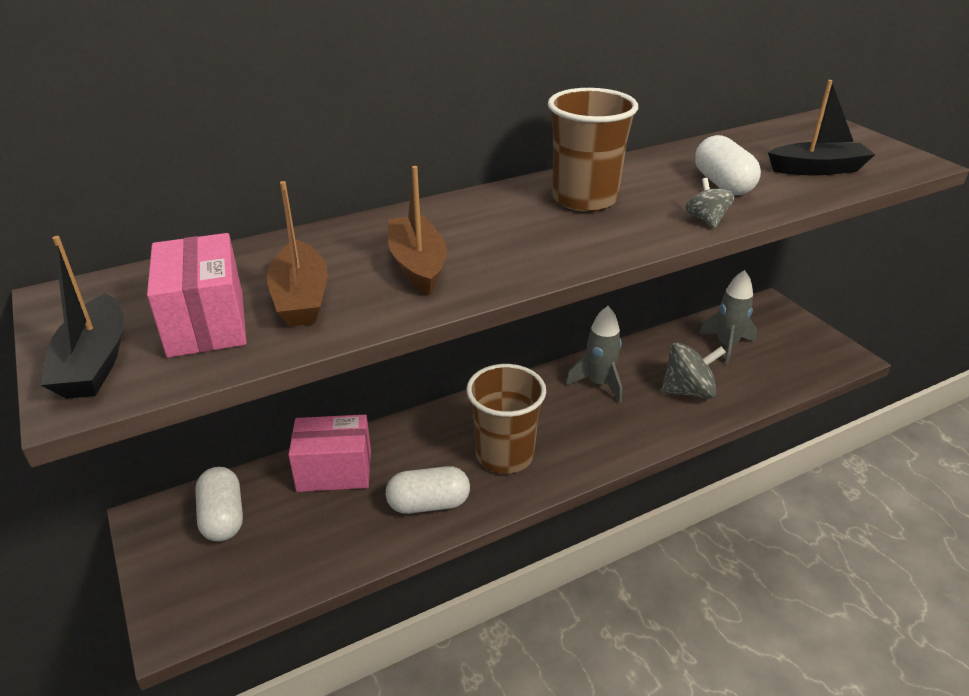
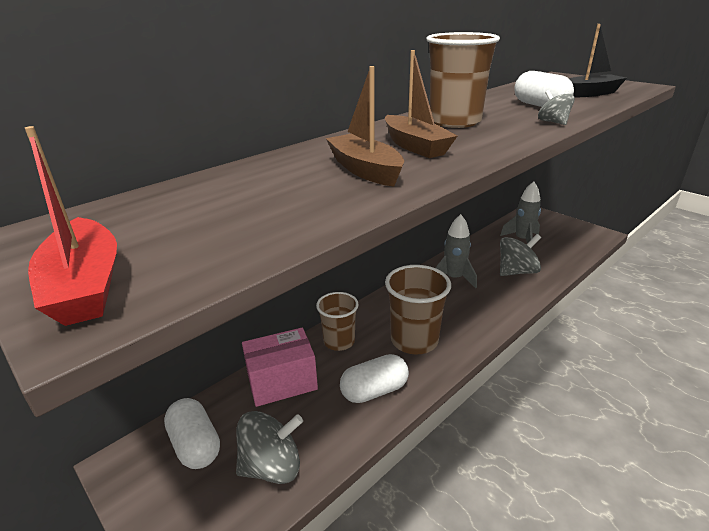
camera: 15 degrees left, 5 degrees down
black boat [41,236,124,399] -> red boat [25,126,117,326]
pink box [147,233,247,358] -> none
brown boat [267,181,328,327] -> brown boat moved to [385,50,457,158]
none -> grey spinning top [236,411,303,484]
none -> brown cup [316,292,359,351]

